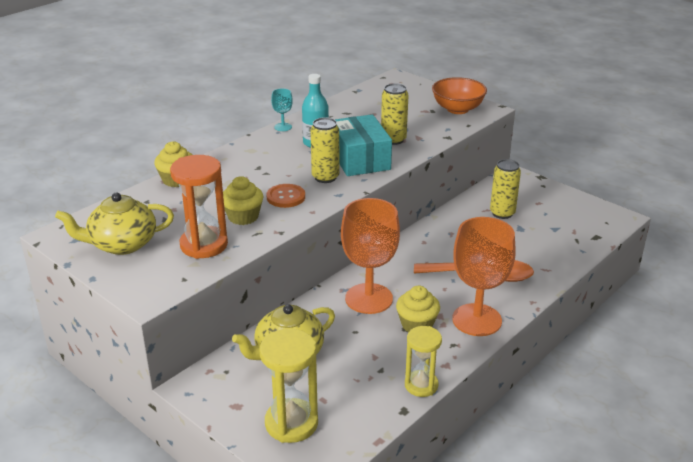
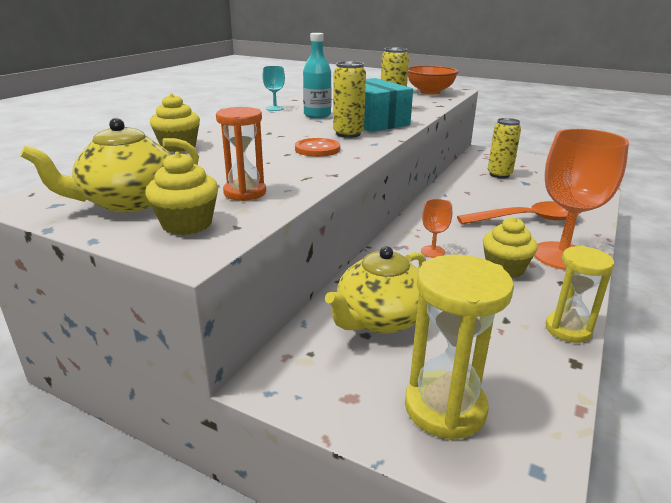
camera: 15 degrees left, 5 degrees down
orange hourglass [170,155,228,259] -> orange hourglass [216,107,266,201], size x0.66
yellow cupcake [223,176,263,225] -> yellow cupcake moved to [145,152,218,235]
orange goblet [341,198,400,314] -> orange goblet [421,199,452,258], size x0.43

